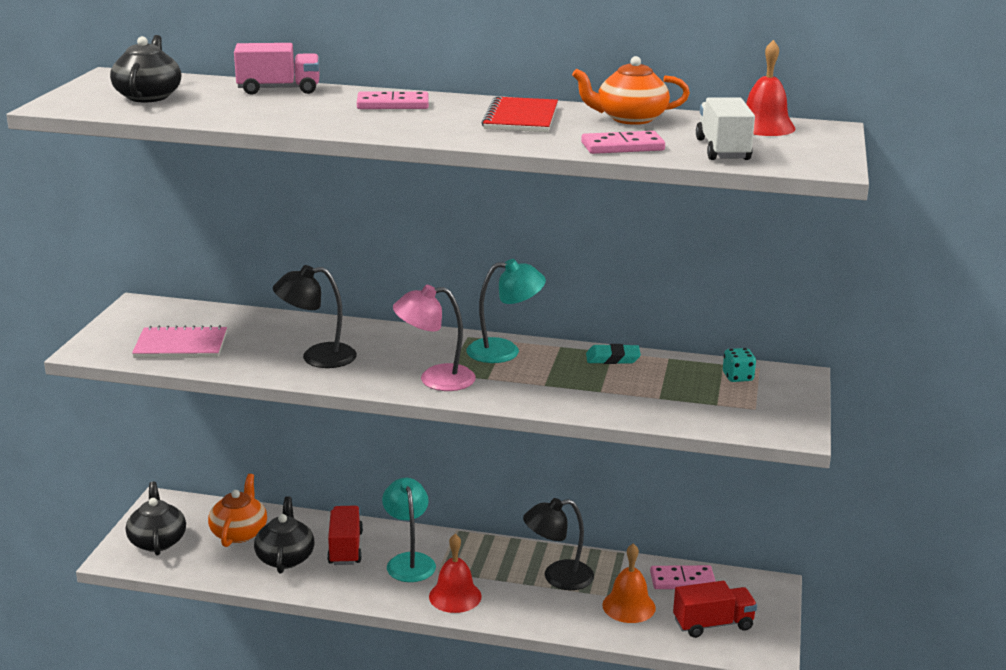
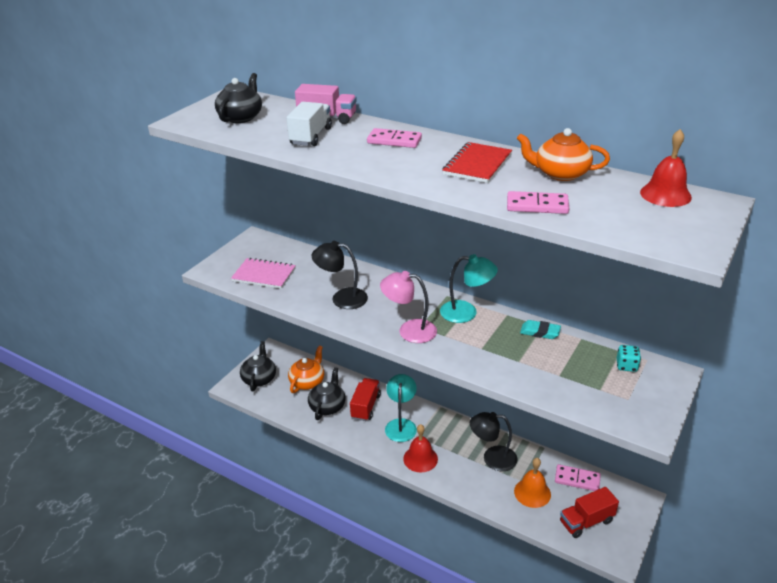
camera: 20 degrees right, 10 degrees up
red truck [673,581,757,638] -> red truck turned 150 degrees clockwise [560,487,619,538]
white truck [696,97,755,160] -> white truck moved to [287,102,332,146]

